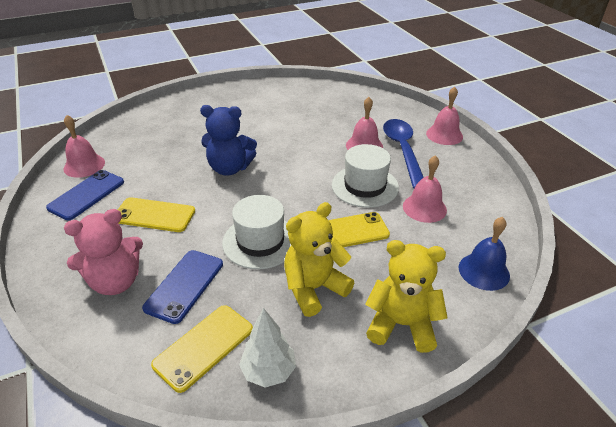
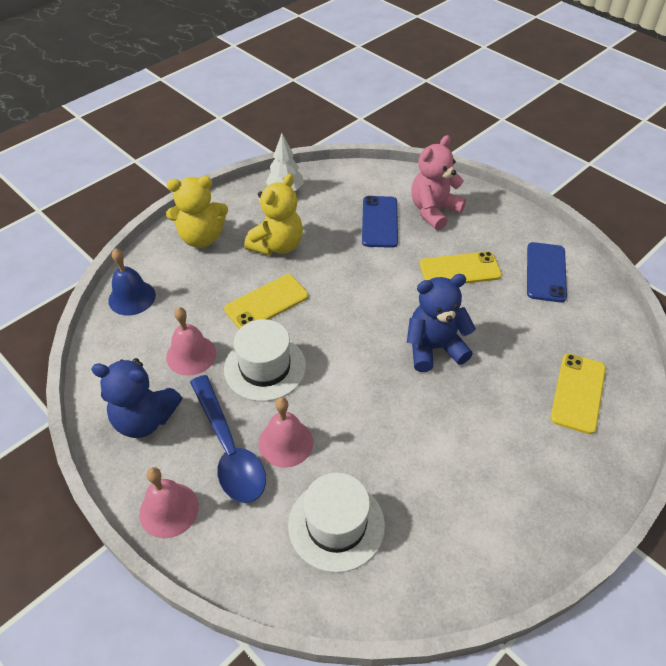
camera: 160 degrees right, 10 degrees up
pink bell [64,115,105,178] -> none
yellow phone [151,305,253,393] -> yellow phone moved to [550,353,606,434]
white hat [222,195,291,269] -> white hat moved to [288,473,385,573]
none -> blue teddy bear [91,358,182,438]

